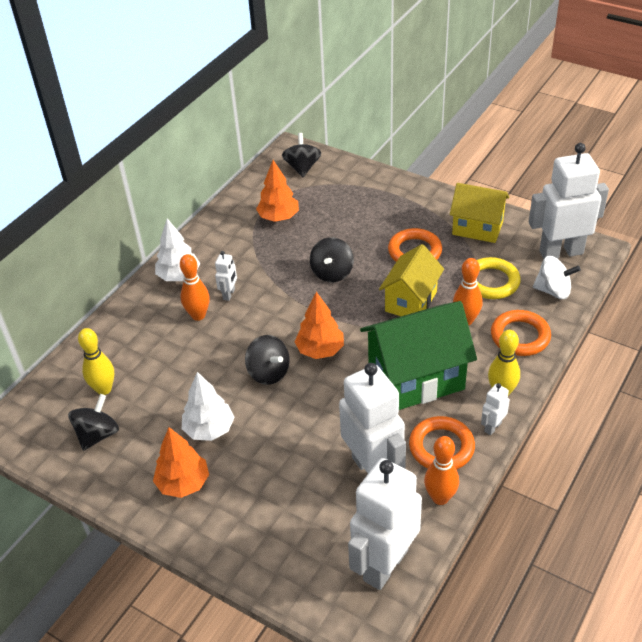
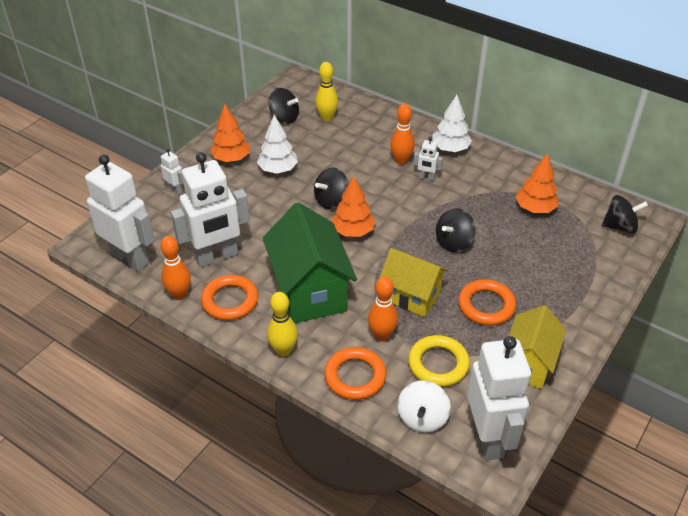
camera: 90 degrees right, 0 degrees up
black spinning top [310,237,354,282] -> black spinning top turned 60 degrees counterclockwise [436,208,475,252]
white robot [481,383,510,435] -> white robot moved to [161,149,183,195]

